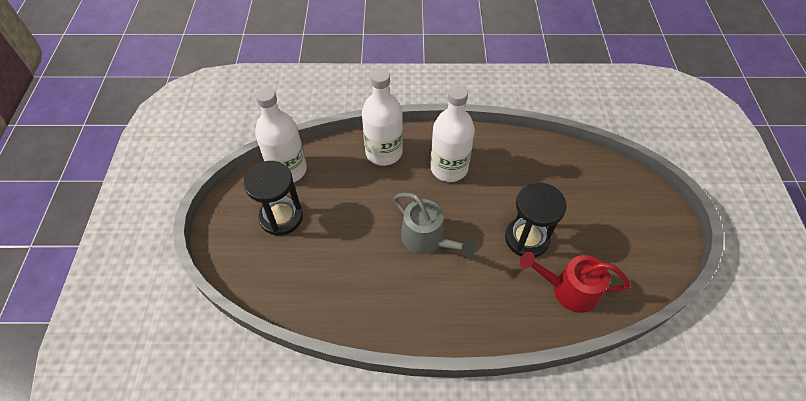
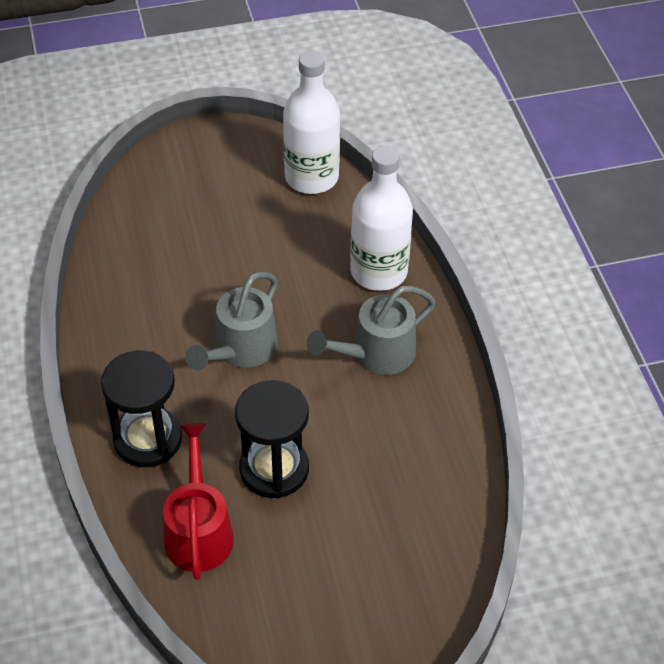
camera: 75 degrees right, 5 degrees down
black hourglass [244,161,303,236] -> black hourglass moved to [101,350,182,467]
white bottle [430,85,475,182] -> grey watering can [307,286,436,375]

